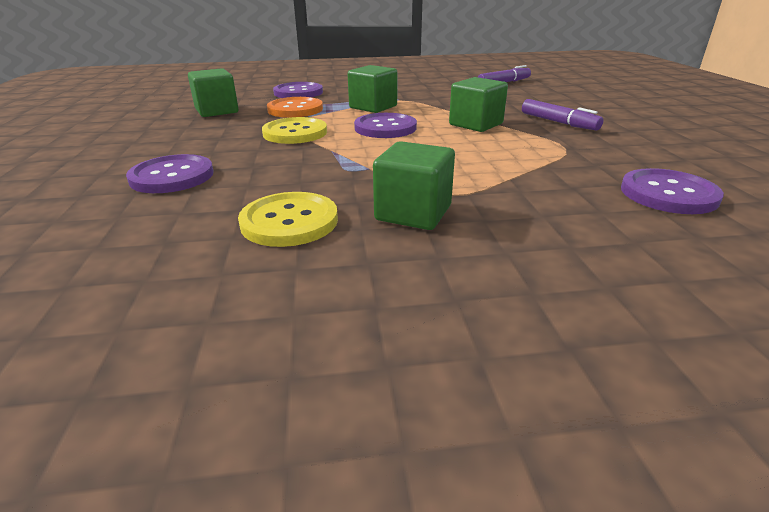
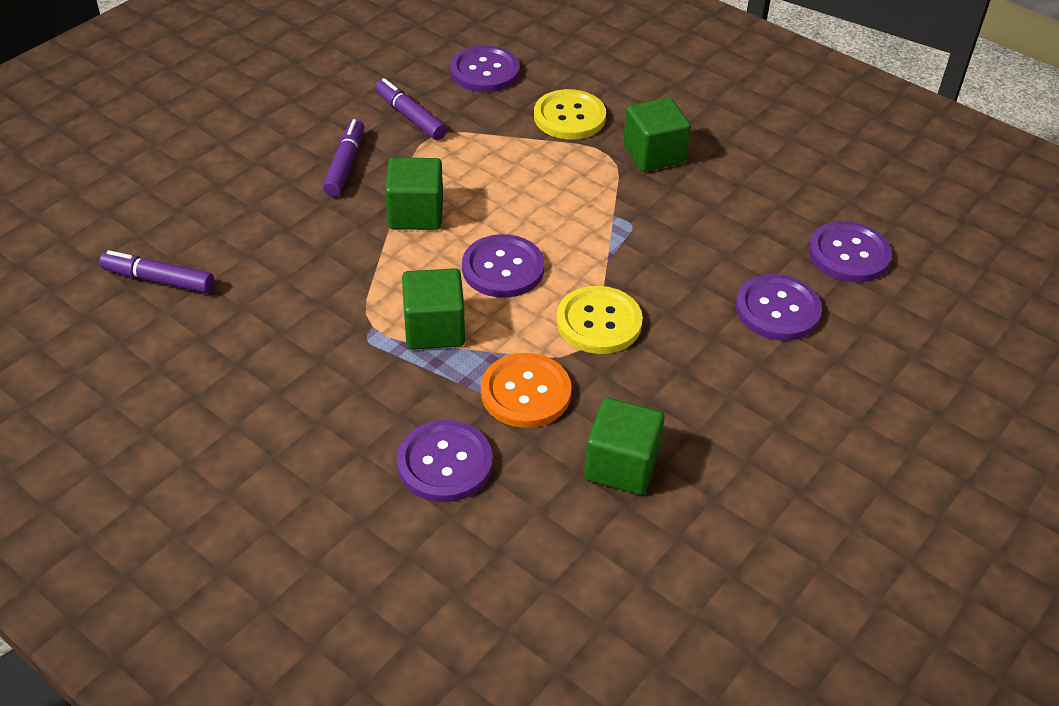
camera: 135 degrees left, 15 degrees up
yellow button [238,192,338,247] -> yellow button moved to [534,89,606,140]
none -> purple marker [375,78,447,140]
none -> purple button [809,221,892,283]

